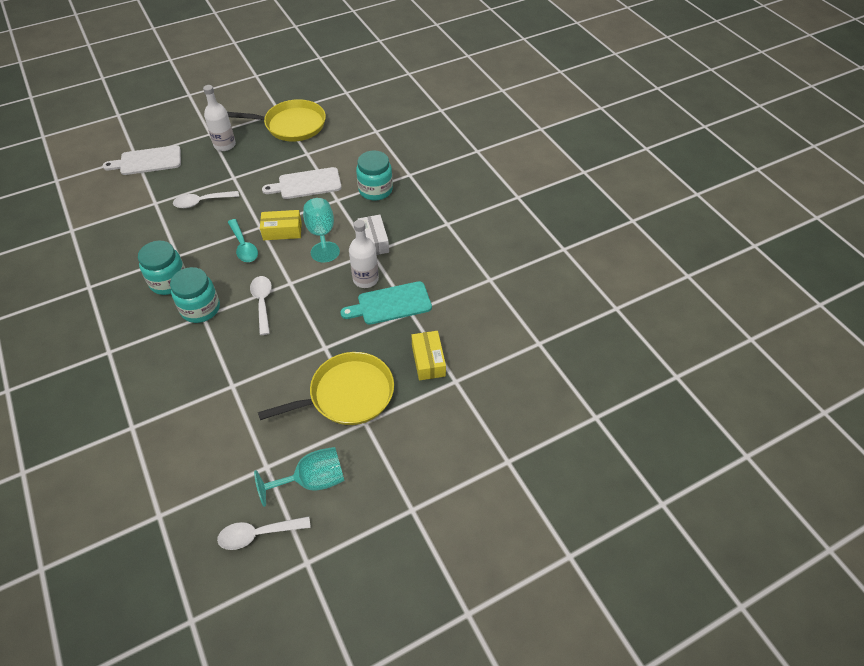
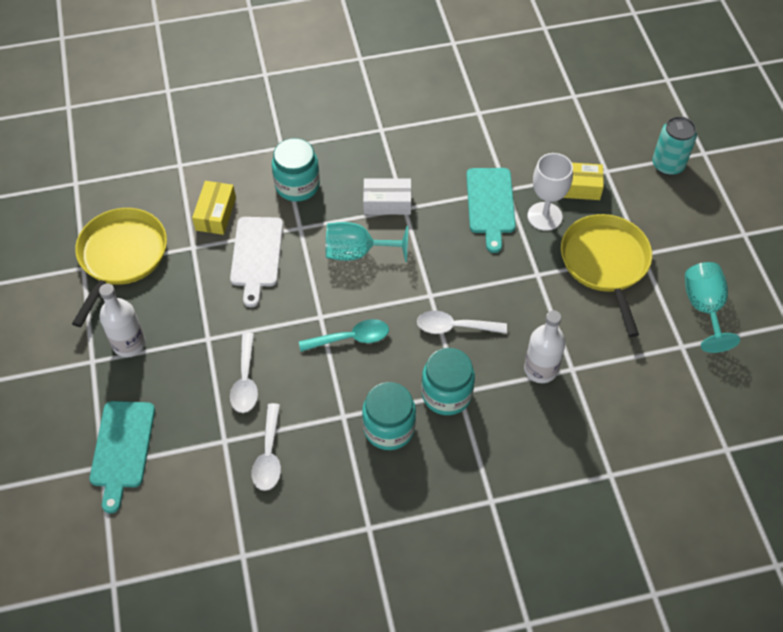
camera: 75 degrees left, 5 degrees up
white cutting board [103,145,181,175] -> turquoise cutting board [90,401,155,514]
white spoon [217,516,311,550] -> white spoon moved to [252,403,281,491]
yellow box [260,210,302,240] -> yellow box moved to [192,181,236,235]
white bottle [349,220,379,288] -> white bottle moved to [524,310,566,383]
none -> white goblet [527,153,573,231]
none -> turquoise can [652,116,697,175]

